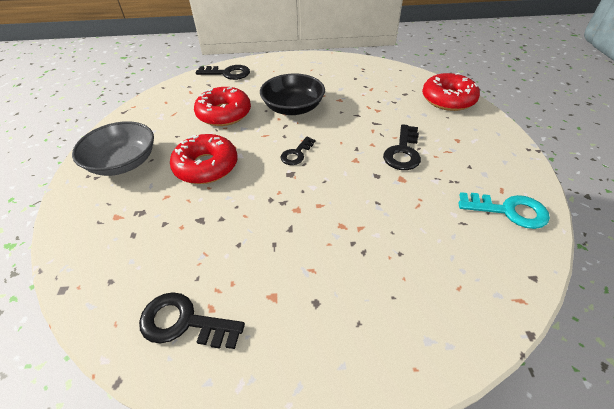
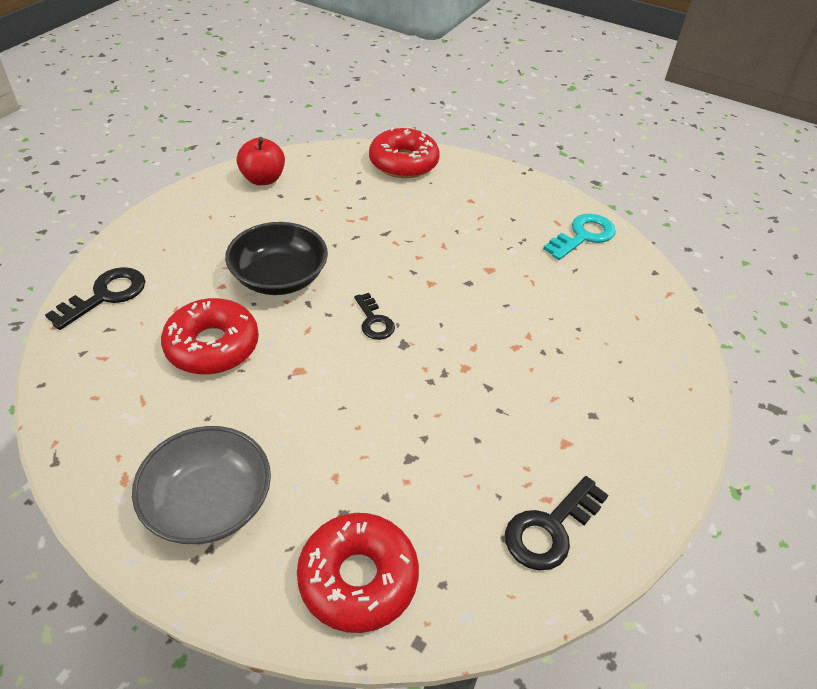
camera: 60 degrees left, 0 degrees up
red donut [170,134,237,184] -> red donut moved to [297,513,419,633]
black key [383,124,421,170] -> none
none -> red apple [237,137,285,185]

